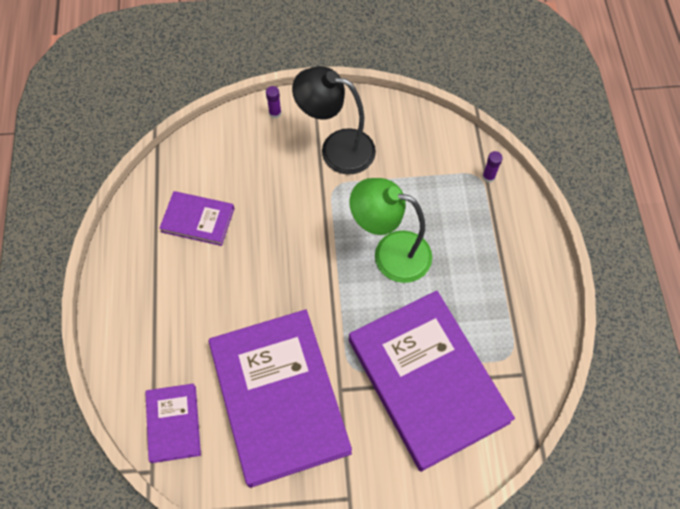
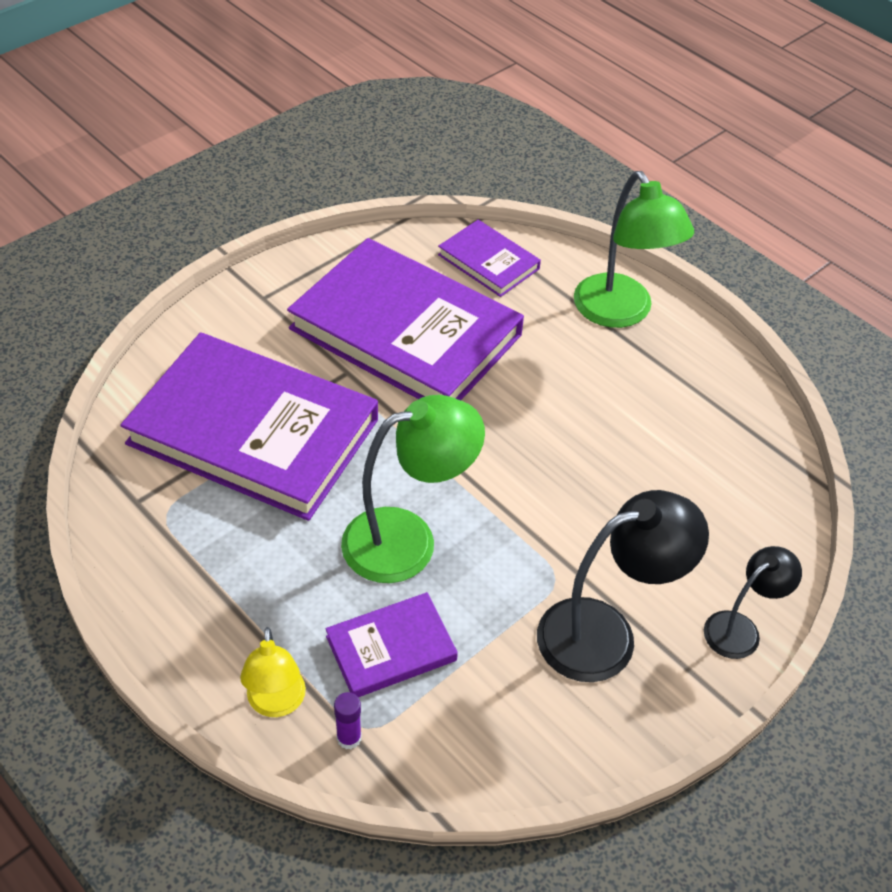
camera: 140 degrees right, 15 degrees down
purple book [159,191,235,246] -> purple book moved to [325,592,458,697]
purple glue stick [266,86,282,118] -> black lamp [704,546,802,659]
none -> yellow lamp [240,627,306,717]
none -> green lamp [574,171,694,328]

